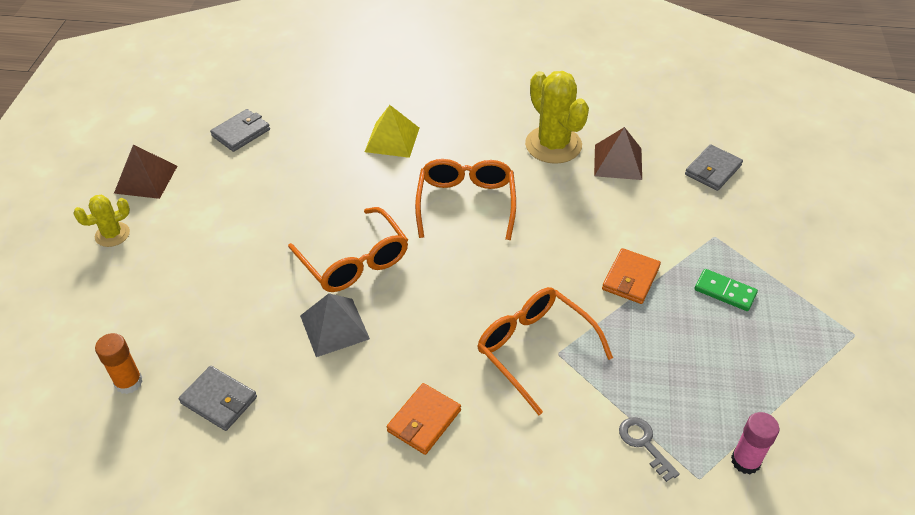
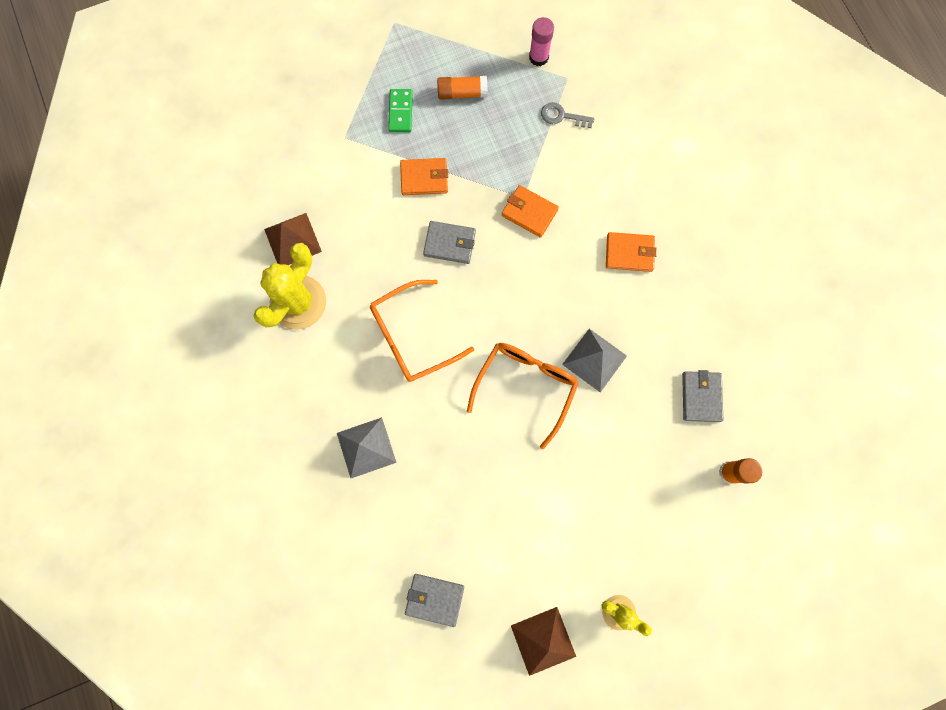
camera: 120 degrees left, 30 degrees up
yellow pyramid [365,105,419,158] -> grey pyramid [337,417,397,478]
orange glasses [478,287,613,415] -> orange wallet [502,185,559,238]
grey key [619,417,680,482] -> grey key turned 75 degrees clockwise [541,102,595,128]
grey wallet [685,144,743,191] -> grey wallet moved to [423,221,476,264]
none -> orange glue stick [437,76,488,100]

